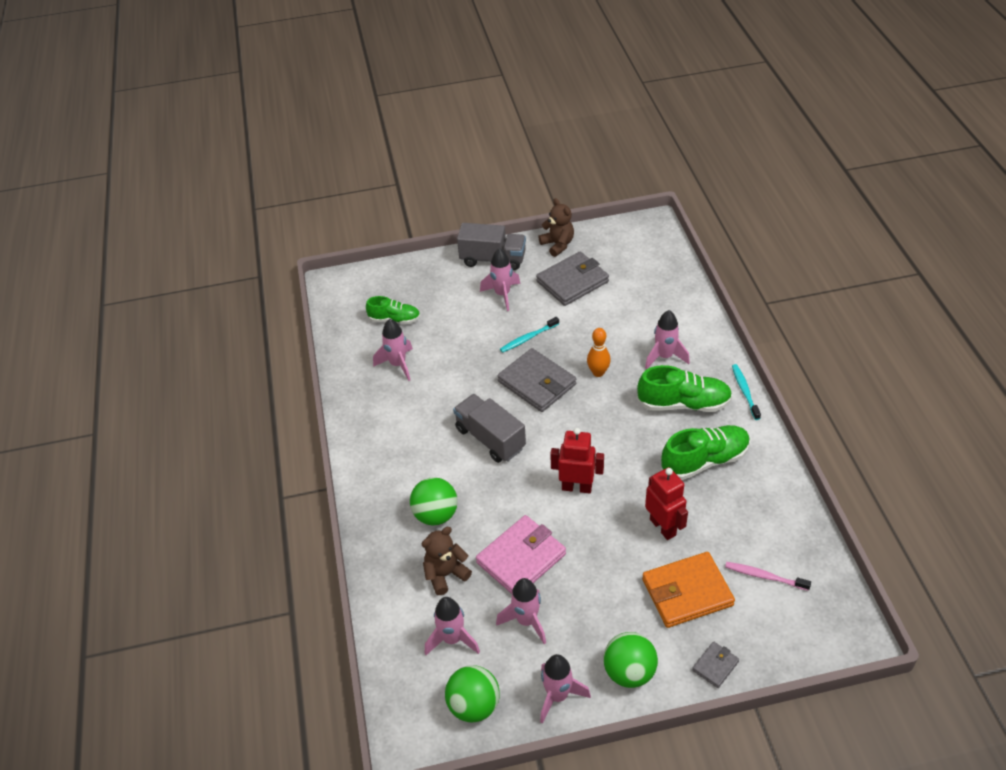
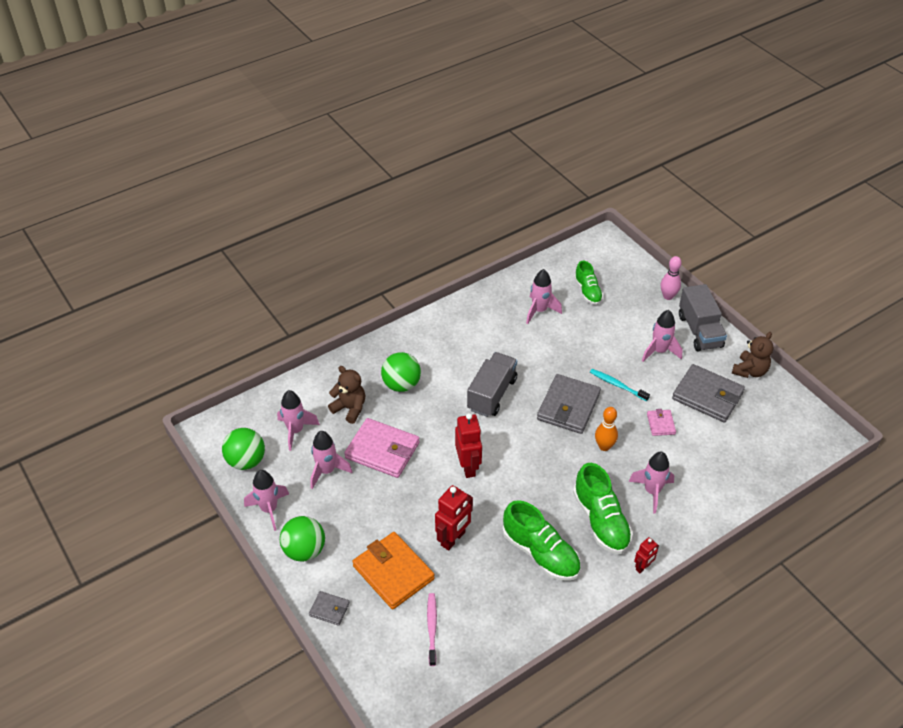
camera: 65 degrees right, 0 degrees up
turquoise toothbrush [732,364,761,420] -> red robot [634,537,659,573]
none -> pink wallet [647,409,676,436]
none -> pink bowling pin [661,256,682,300]

